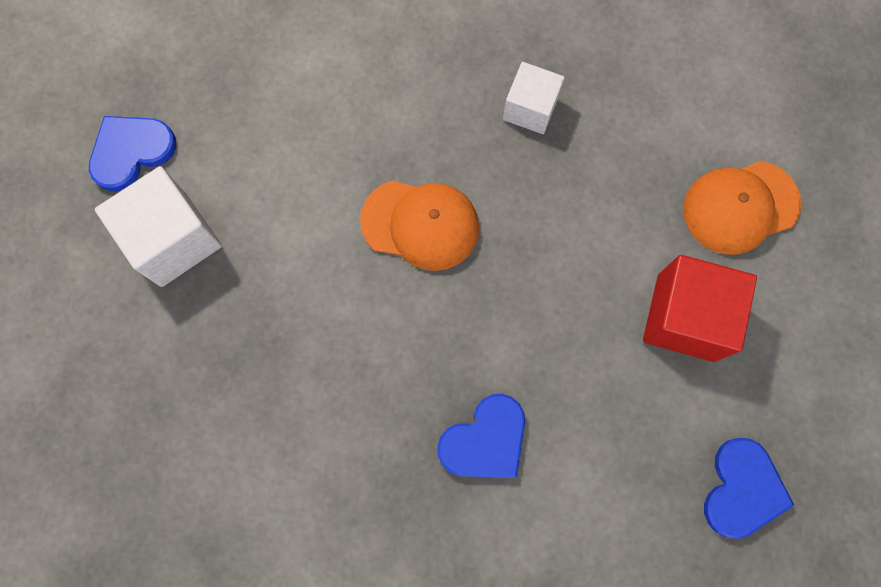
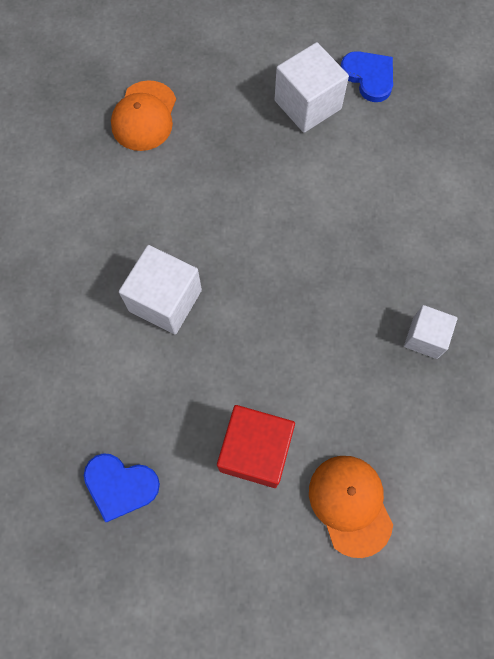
camera: 90 degrees right, 5 degrees down
orange cap [360,180,479,271] -> orange cap moved to [111,80,176,151]
blue heart [437,394,525,478] -> white cube [119,245,202,335]

